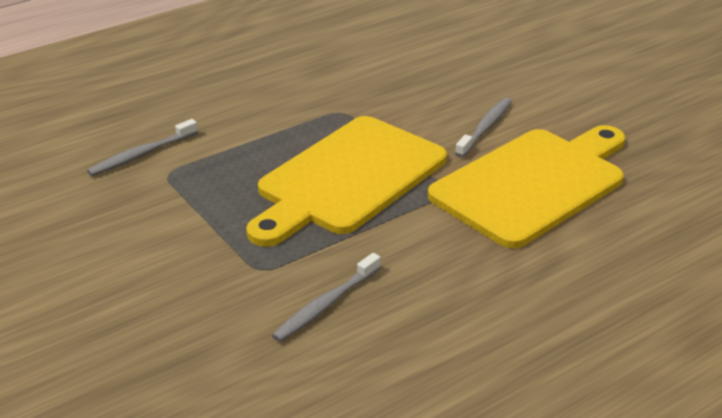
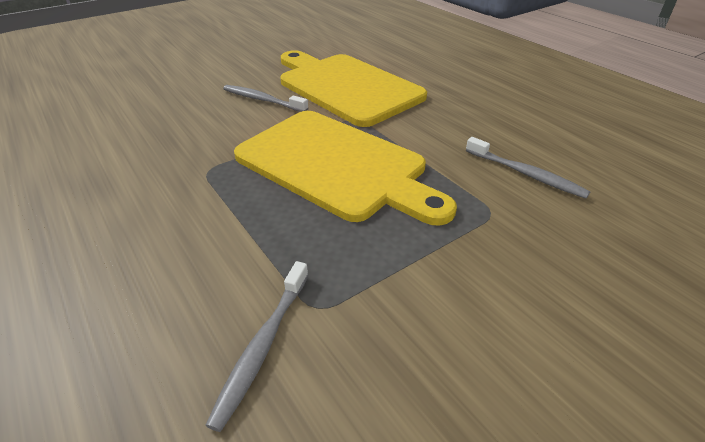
camera: 90 degrees left, 5 degrees up
grey toothbrush [87,119,198,176] -> grey toothbrush turned 60 degrees clockwise [205,261,309,432]

